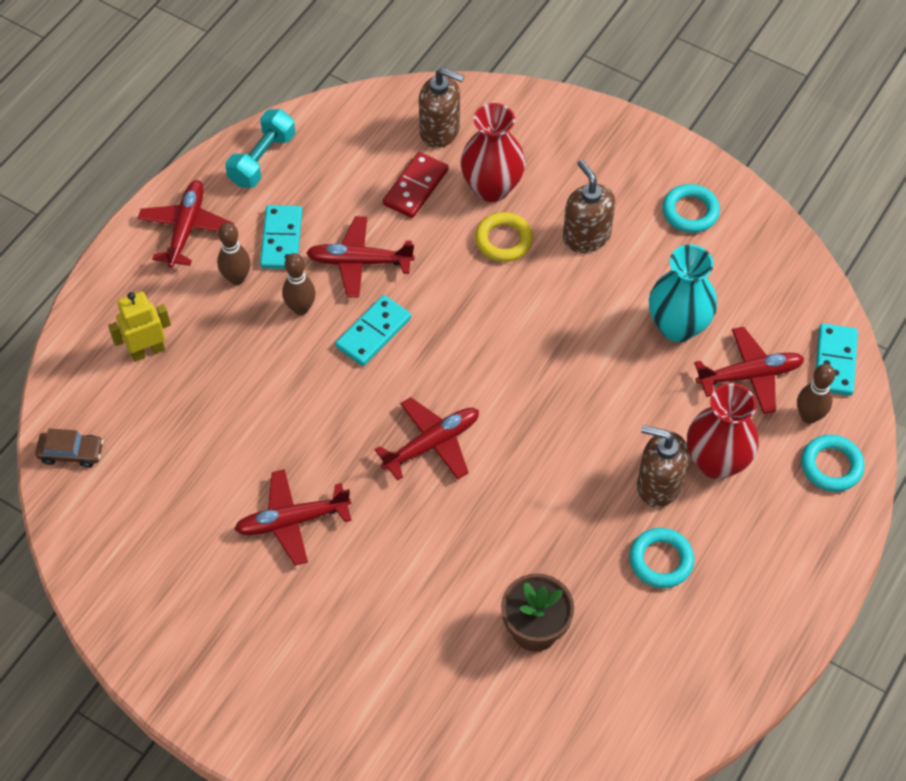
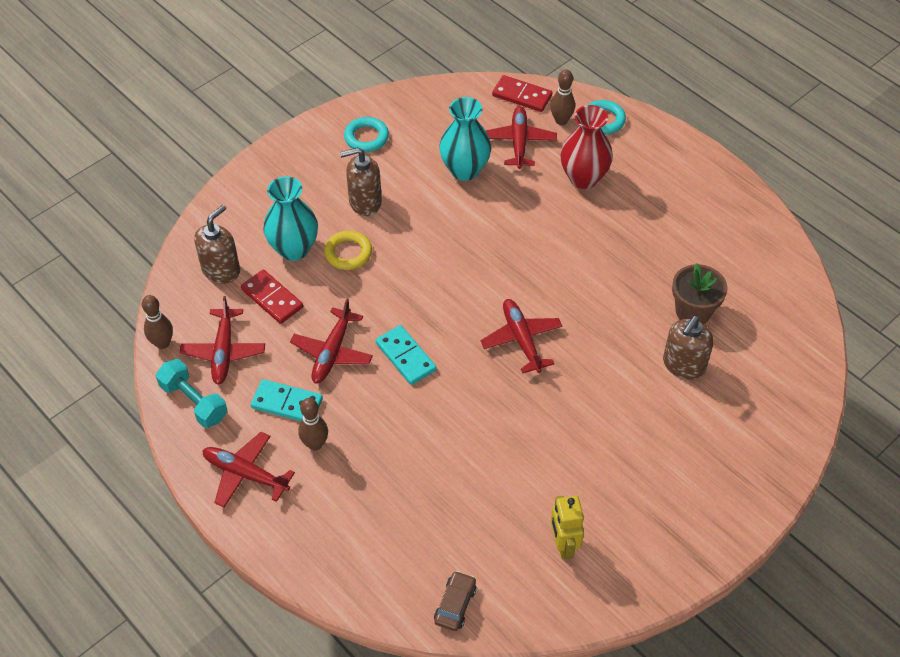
camera: 75 degrees left, 5 degrees down
yellow robot [108,291,171,362] -> yellow robot moved to [551,495,584,559]
red plane [234,469,352,566] -> red plane moved to [180,296,265,385]
brown bowling pin [282,253,316,315] -> brown bowling pin moved to [142,295,173,349]
red vase [461,103,525,202] -> turquoise vase [263,176,318,261]
turquoise ring [629,528,694,588] -> none
brown soap dispenser [637,425,689,508] -> brown soap dispenser moved to [663,316,713,380]
turquoise domino [816,323,858,396] -> red domino [492,75,552,112]

